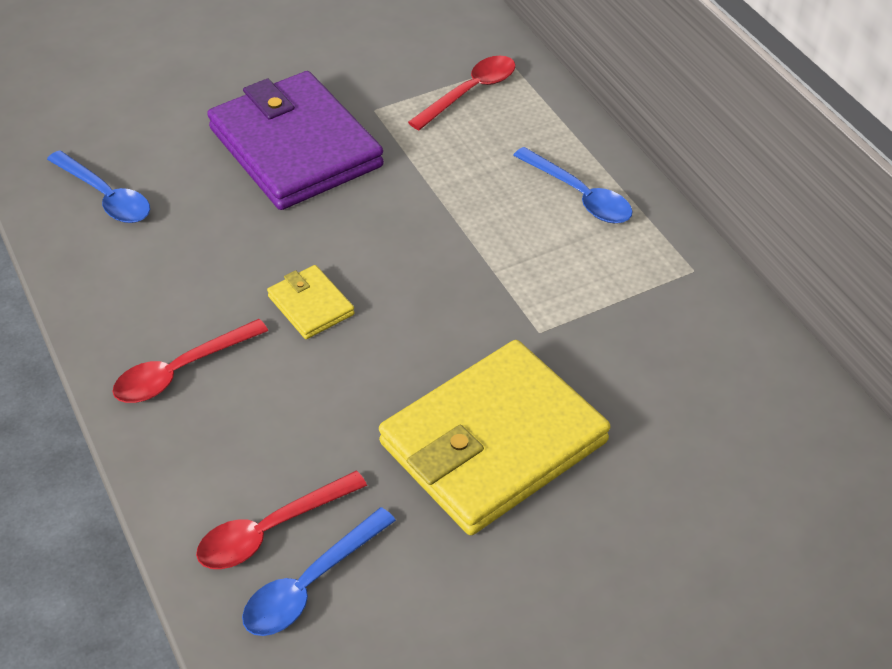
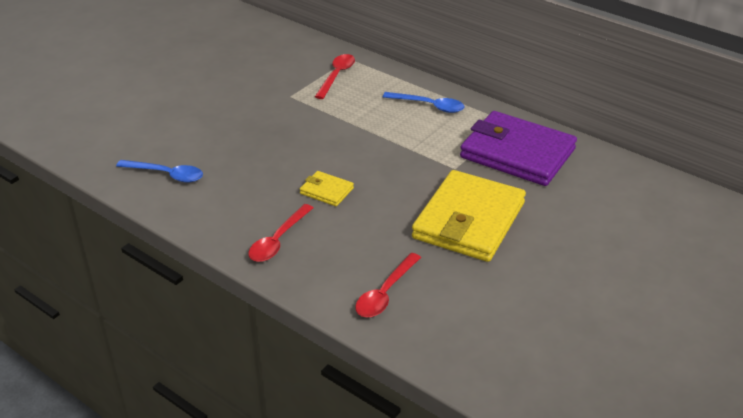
camera: 25 degrees left, 10 degrees down
purple wallet [207,71,384,210] -> purple wallet moved to [460,111,577,186]
blue spoon [242,507,396,636] -> none

